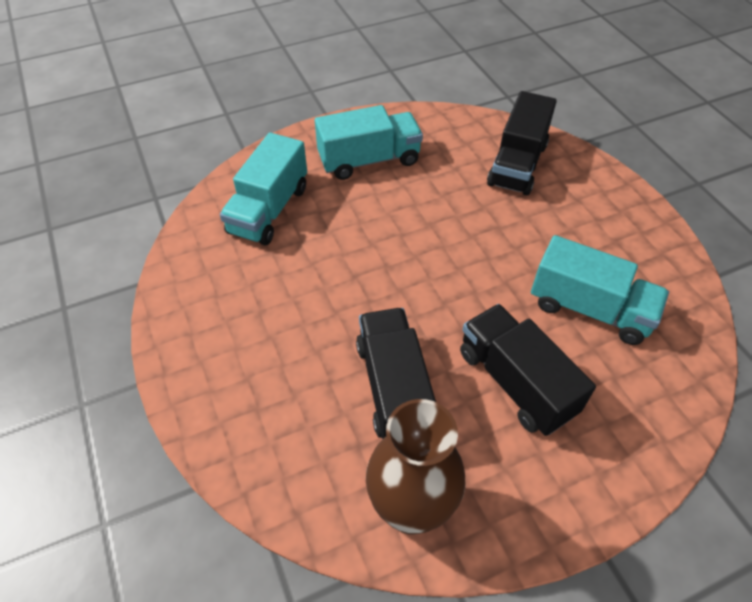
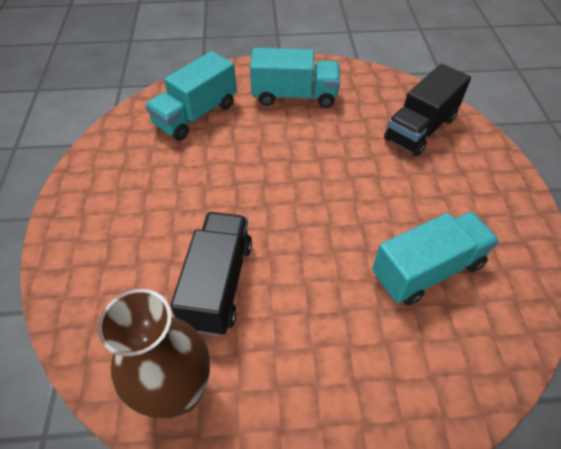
camera: 20 degrees right, 0 degrees up
black truck [460,304,596,436] -> none
turquoise truck [531,235,669,345] -> turquoise truck turned 75 degrees counterclockwise [372,211,499,306]

